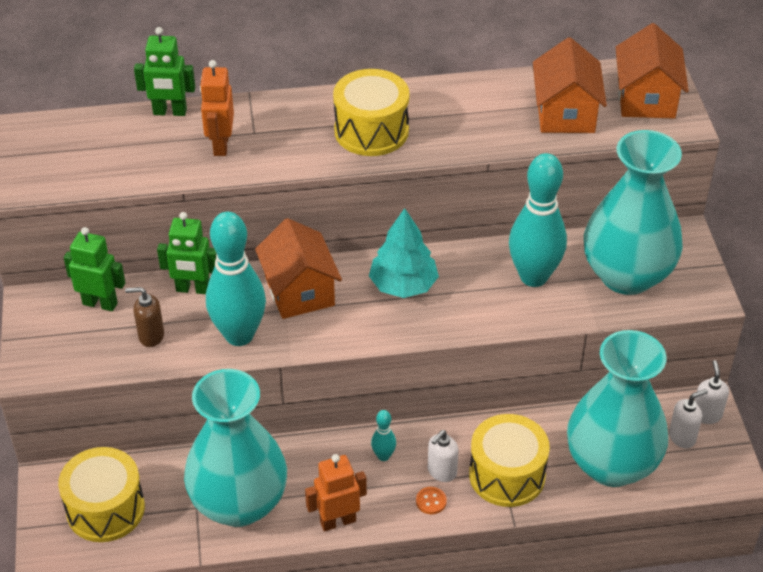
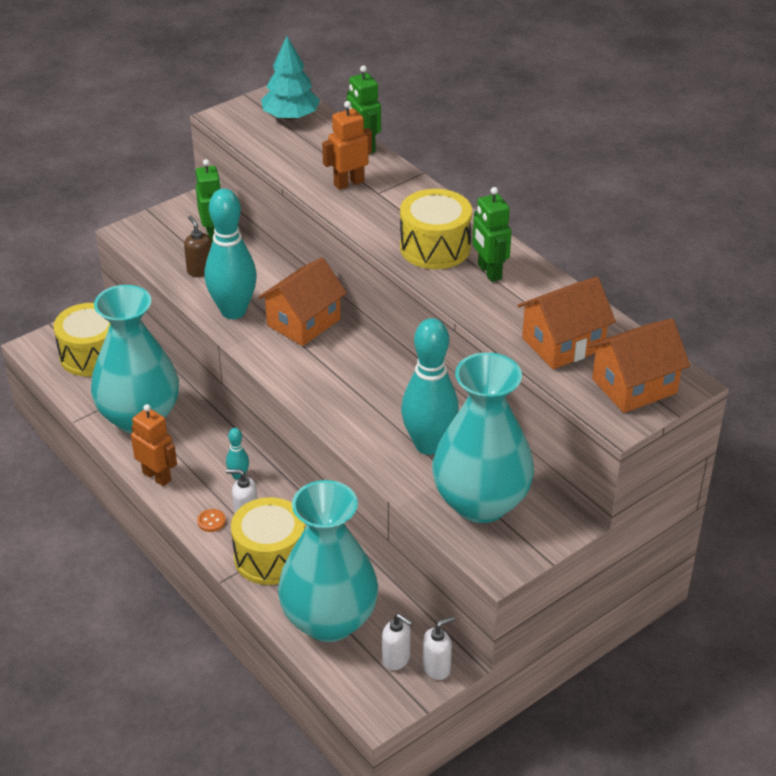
camera: 60 degrees right, 5 degrees down
green robot [157,212,217,294] -> green robot moved to [472,187,512,282]
turquoise tree [369,208,439,298] -> turquoise tree moved to [261,36,320,120]

